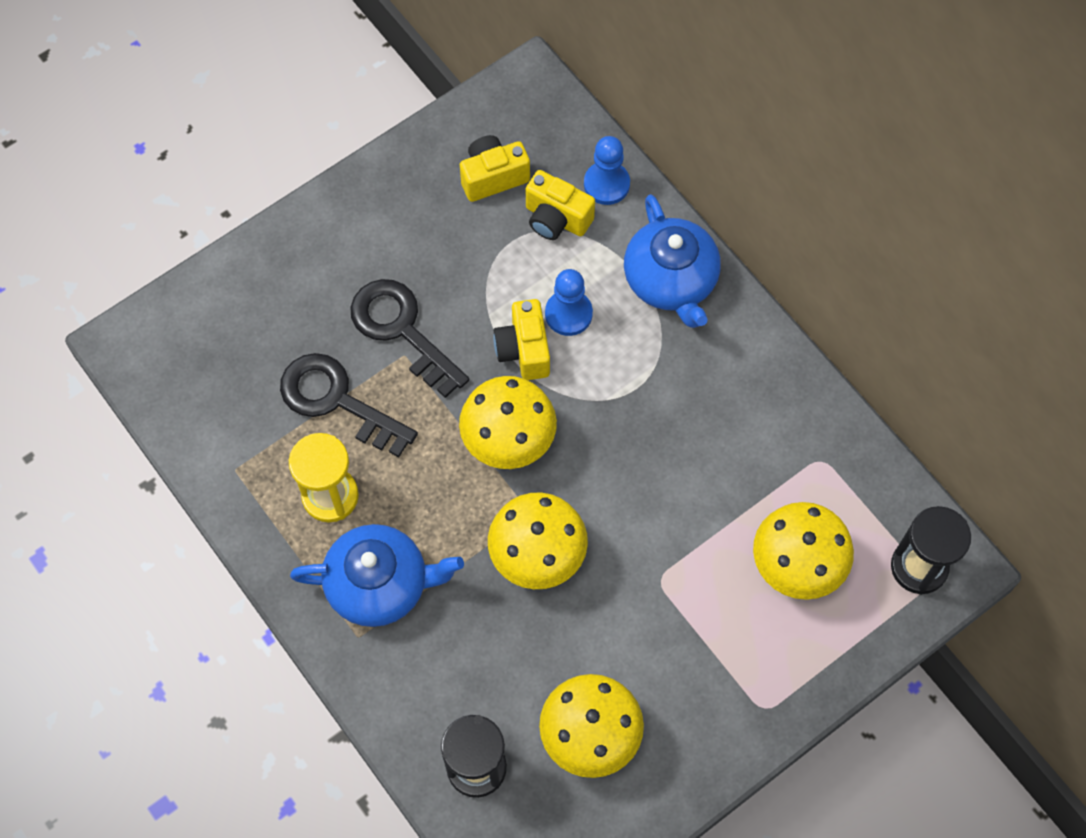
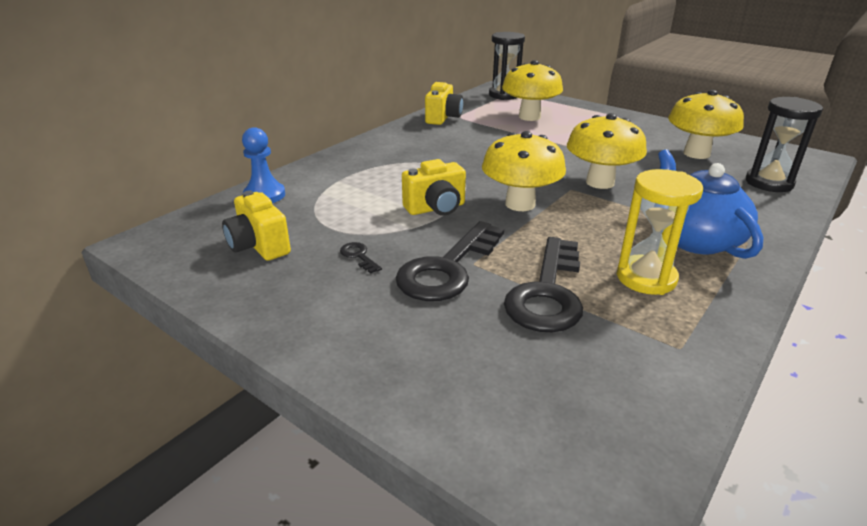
camera: 105 degrees left, 35 degrees down
yellow camera [526,170,595,240] -> yellow camera moved to [425,82,463,125]
blue pawn [545,269,593,336] -> none
blue teapot [624,194,721,328] -> none
none -> black key [340,242,382,274]

